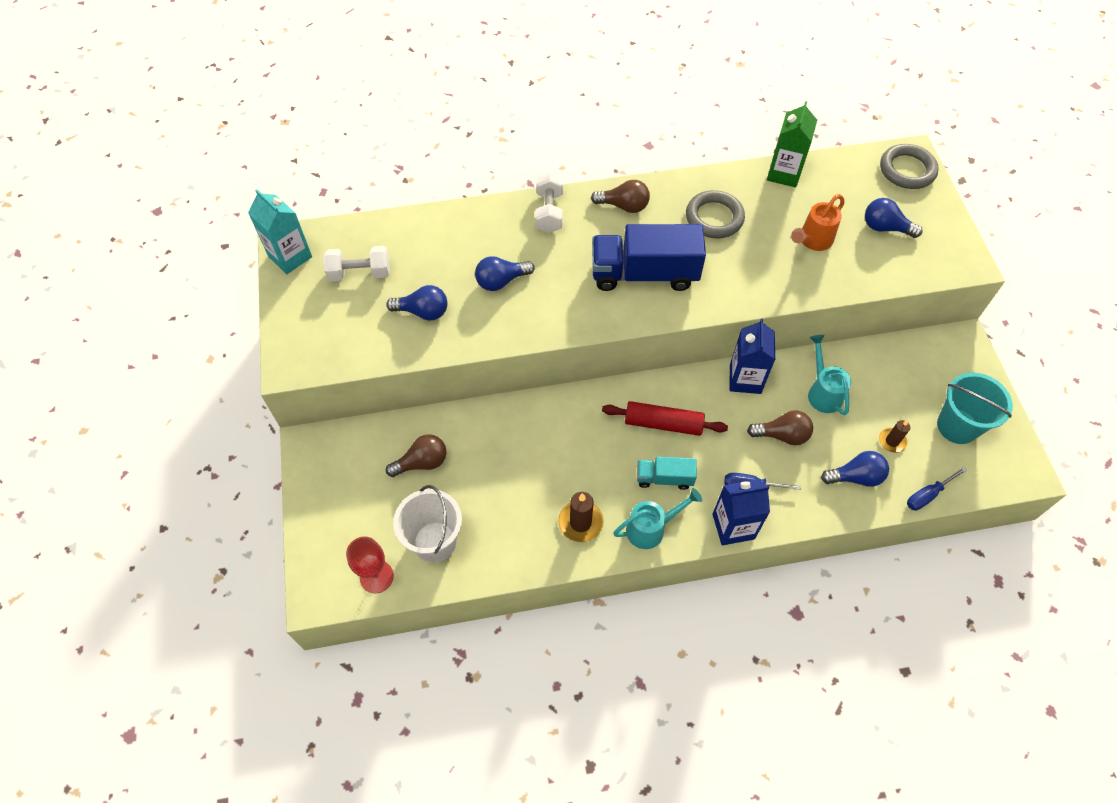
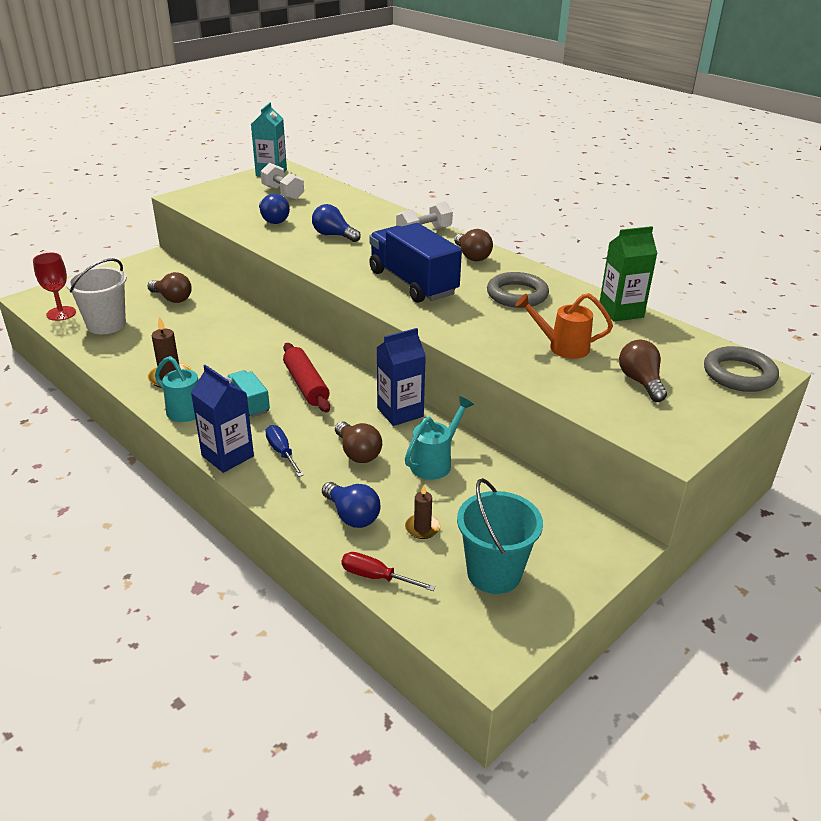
camera: 55 degrees right, 25 degrees down
blue light bulb [865,198,923,238] -> brown light bulb [619,340,667,402]
blue screwdriver [907,467,967,510] -> red screwdriver [342,552,436,591]

